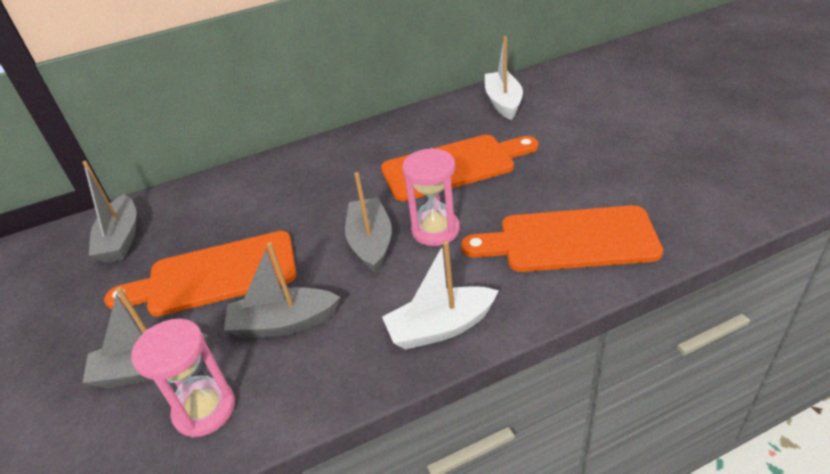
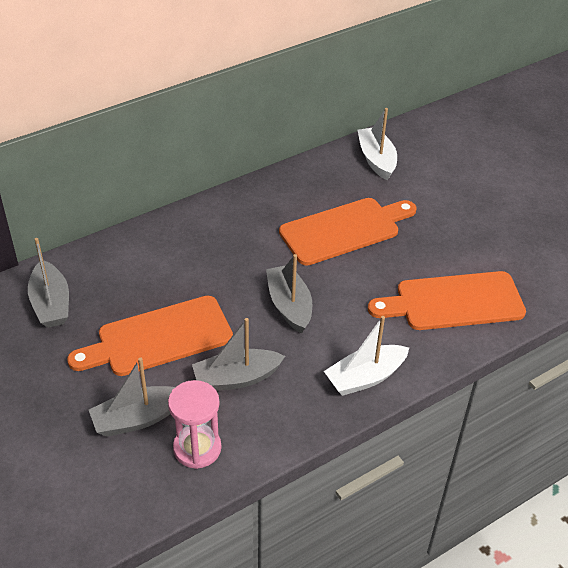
camera: 15 degrees left, 5 degrees up
pink hourglass [402,148,460,246] -> none

